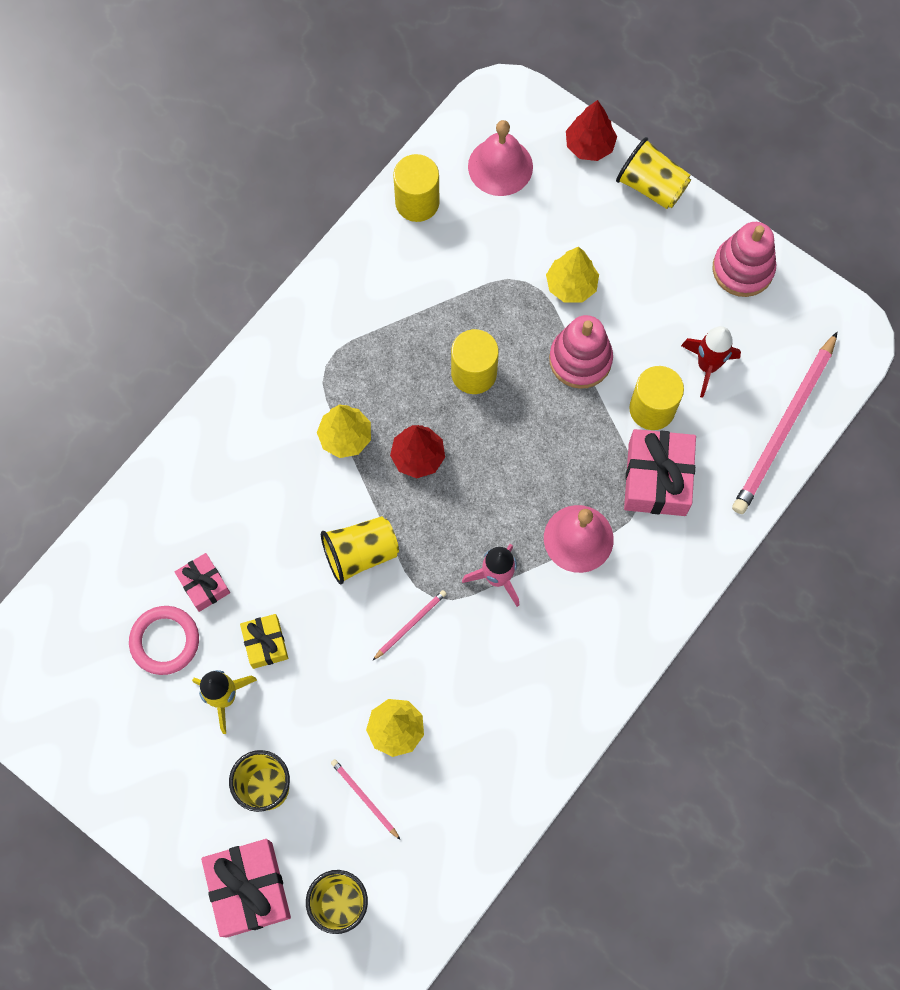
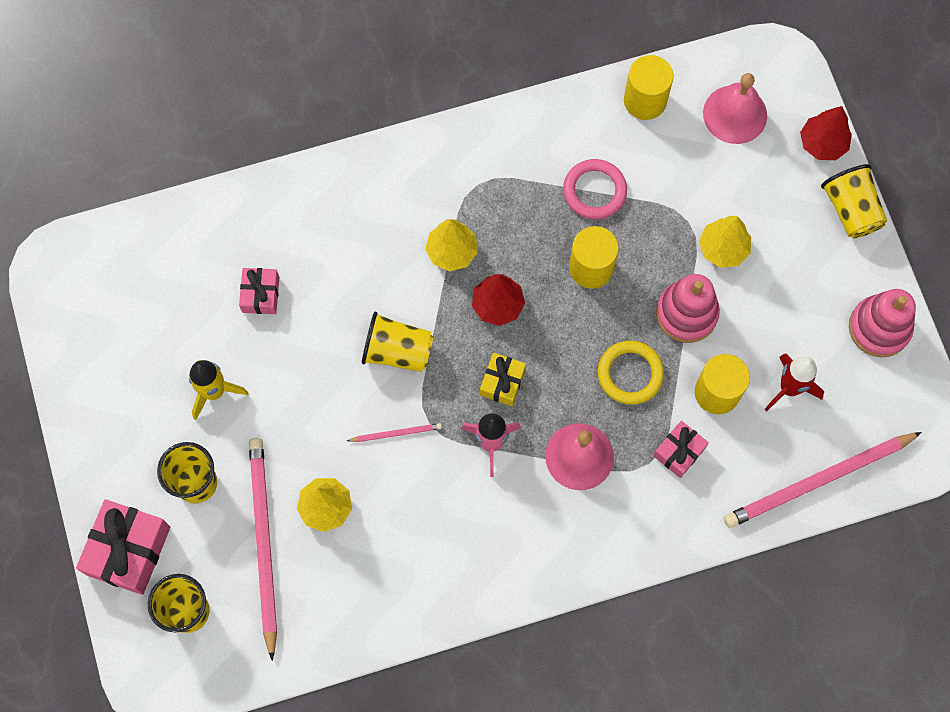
camera: 35 degrees right, 0 degrees up
pink ring [129,606,199,675] -> pink ring moved to [563,159,627,219]
yellow gift [240,614,288,669] -> yellow gift moved to [480,353,526,406]
pink pencil [331,759,400,840] -> pink pencil [249,438,277,661], size x2.28
pink gift [624,429,696,516] -> pink gift [653,421,709,478], size x0.57
none -> yellow ring [598,341,664,405]

